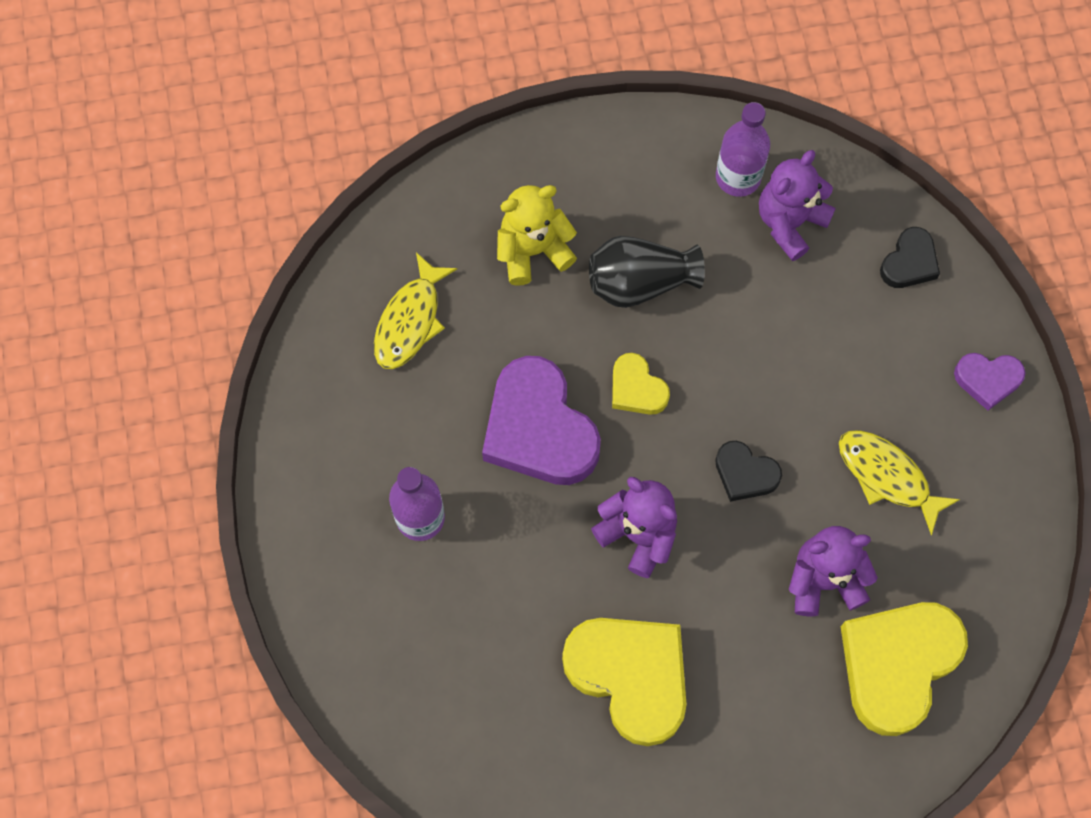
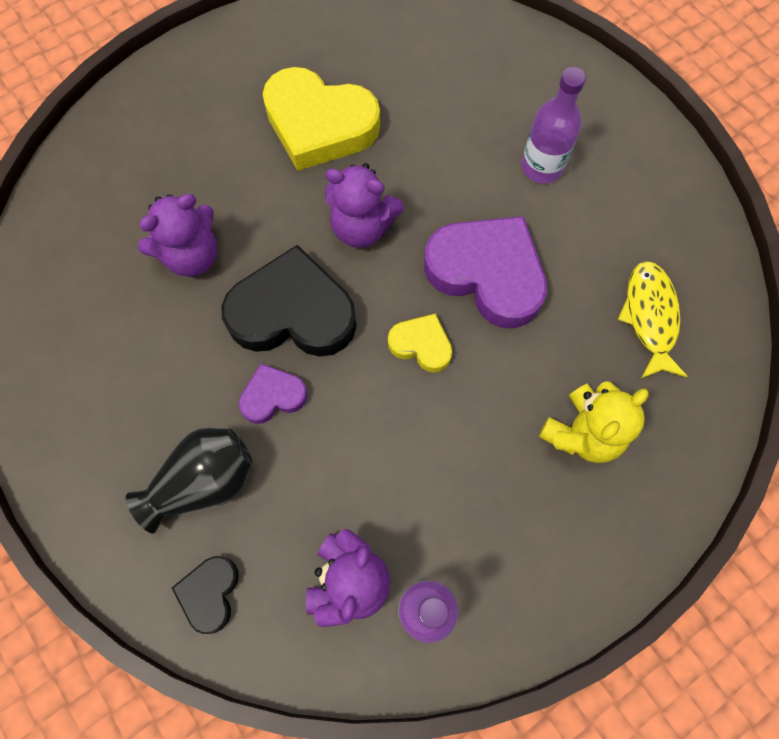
camera: 155 degrees right, 0 degrees up
black vase [589,236,705,308] -> black vase moved to [126,428,253,533]
black heart [715,441,782,502] -> black heart [221,245,357,357], size x1.98
yellow fish [839,430,960,535] -> none
yellow heart [840,602,968,736] -> none
purple heart [954,353,1025,410] -> purple heart moved to [239,363,308,424]

